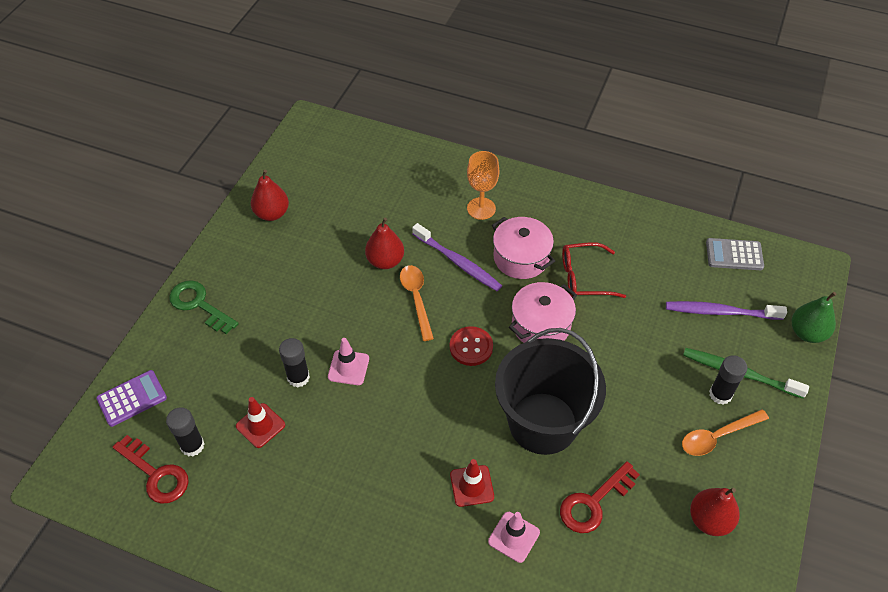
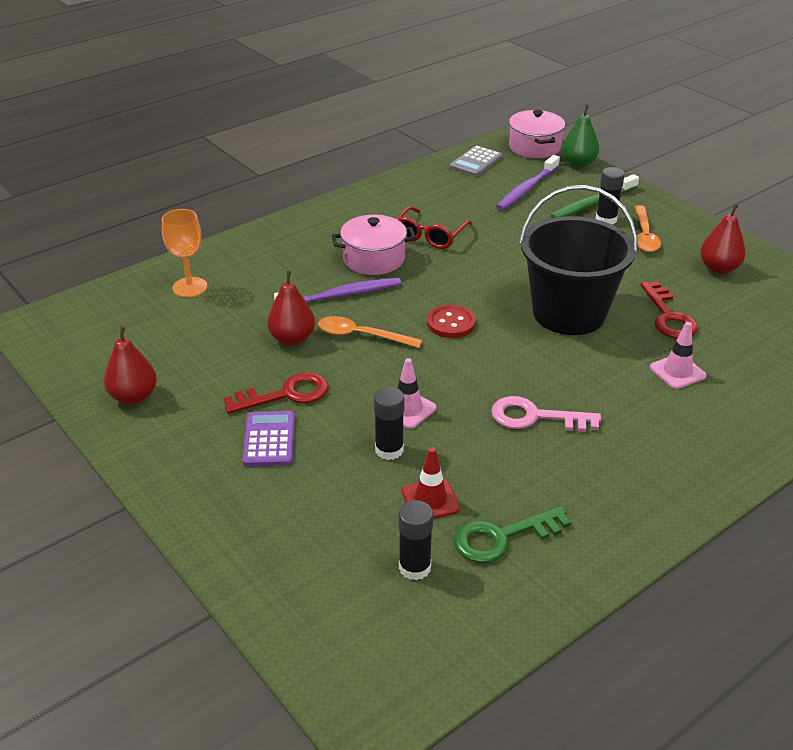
camera: 60 degrees left, 15 degrees down
purple calculator [96,370,167,427] -> purple calculator moved to [242,411,295,466]
red key [113,435,189,504] -> red key moved to [224,372,329,414]
green key [169,280,239,334] -> green key moved to [454,506,571,563]
red traffic cone [450,459,494,507] -> none
orange goblet [467,151,499,220] -> orange goblet moved to [162,209,207,297]
pink pot [509,282,577,343] -> pink pot moved to [509,110,565,158]
none -> pink key [491,396,601,432]

